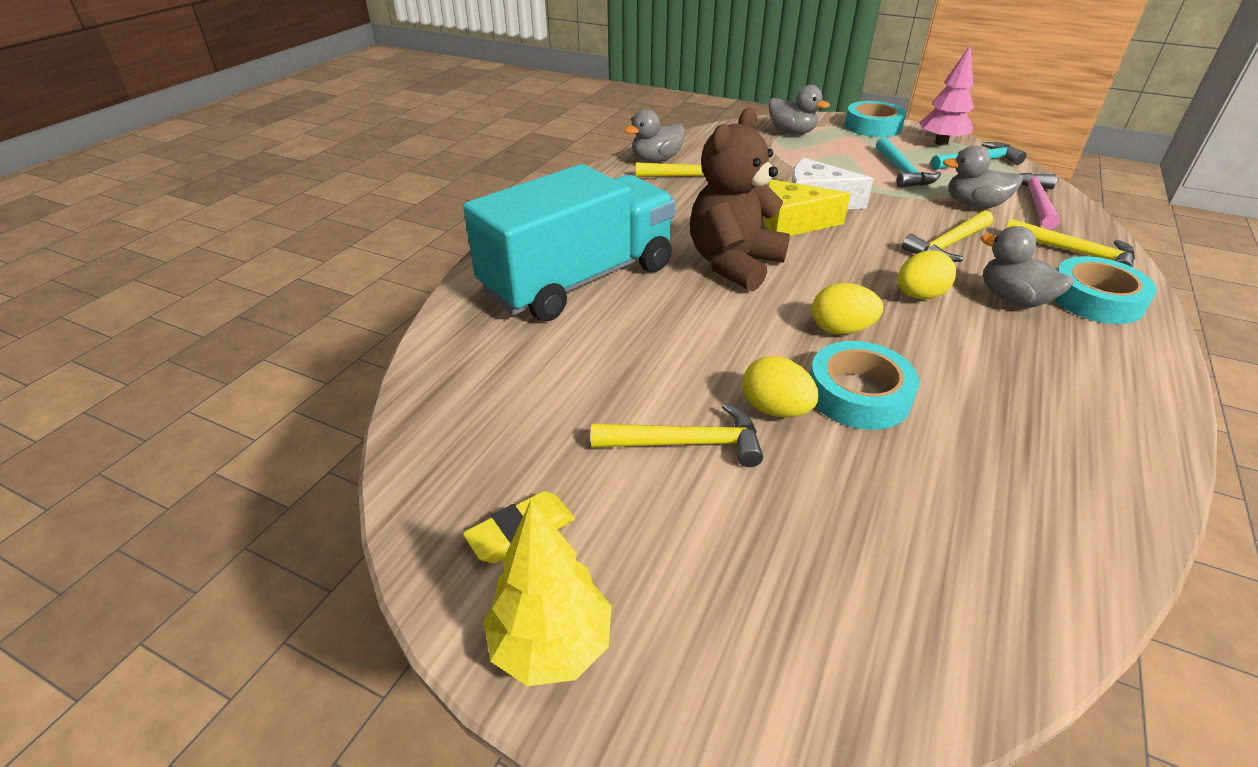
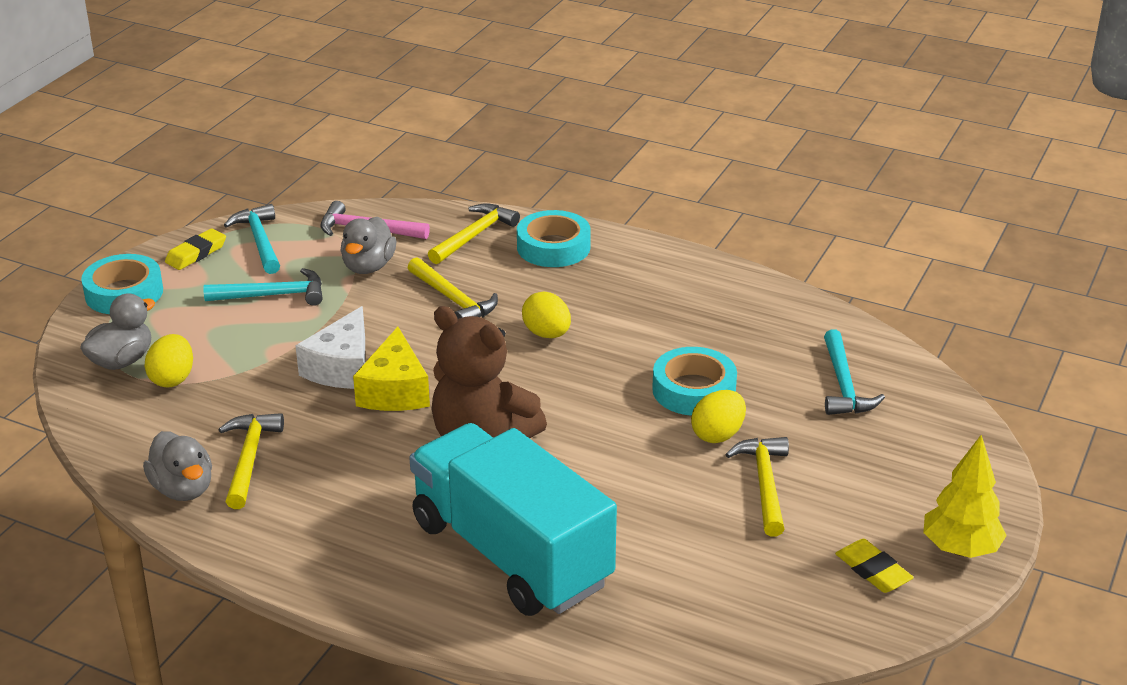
camera: 90 degrees left, 5 degrees down
yellow egg [812,283,883,334] -> yellow egg moved to [144,334,193,387]
pink tree [919,45,974,146] -> yellow eraser [165,228,226,270]
grey duck [980,226,1073,308] -> none
none -> turquoise hammer [824,329,885,415]

